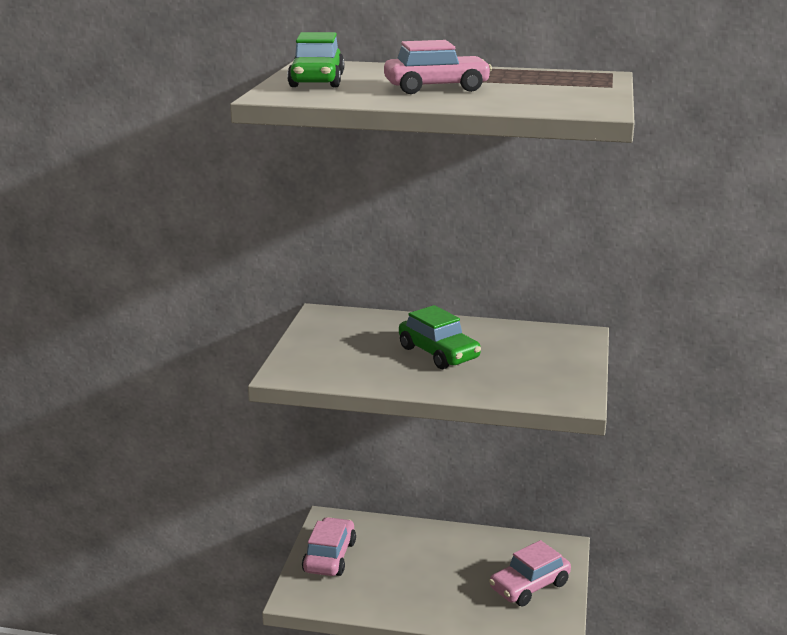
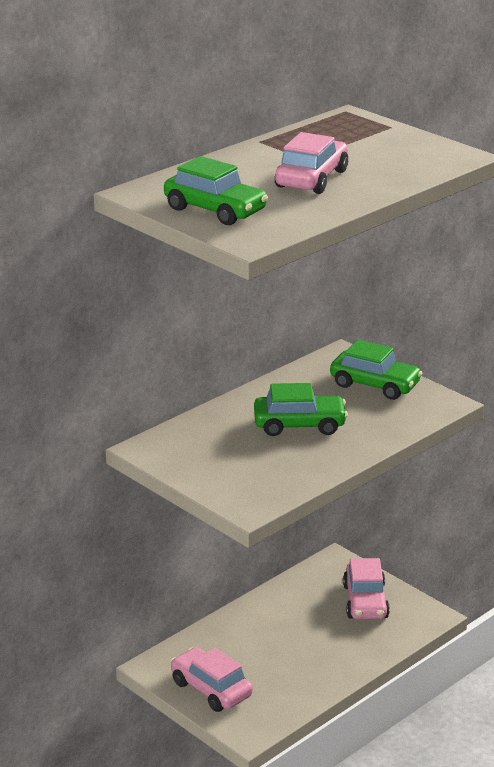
camera: 55 degrees left, 5 degrees up
none -> green car [330,340,422,400]

